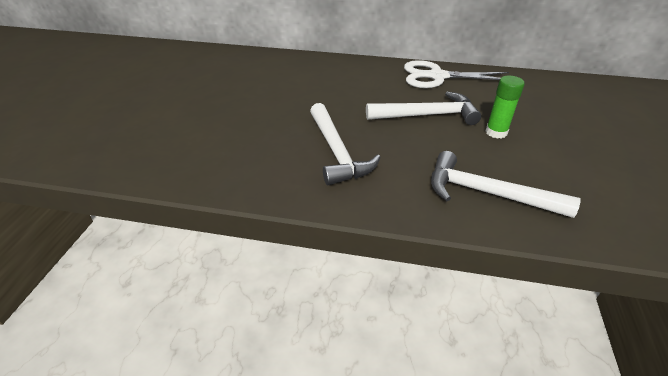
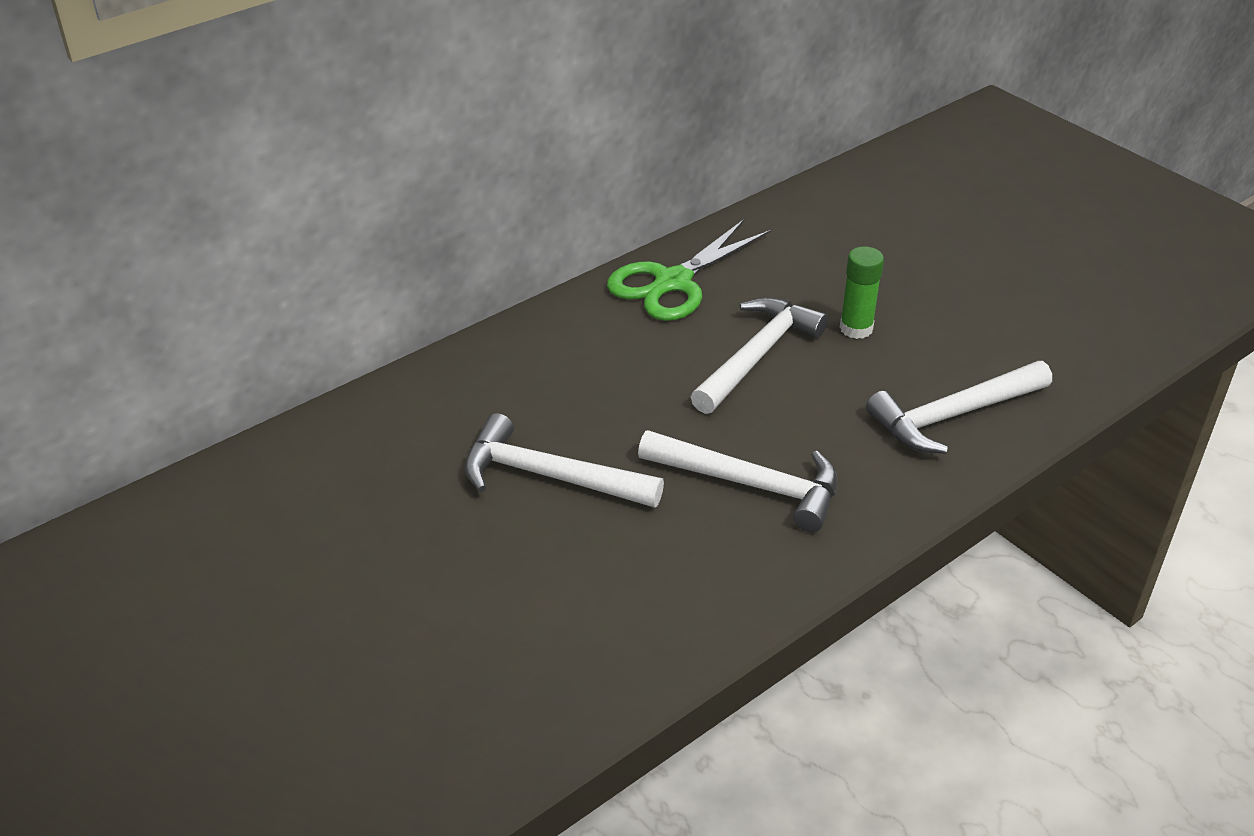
camera: 50 degrees left, 0 degrees up
white scissors [404,60,509,88] -> green scissors [607,219,771,321]
none -> white hammer [465,413,664,508]

